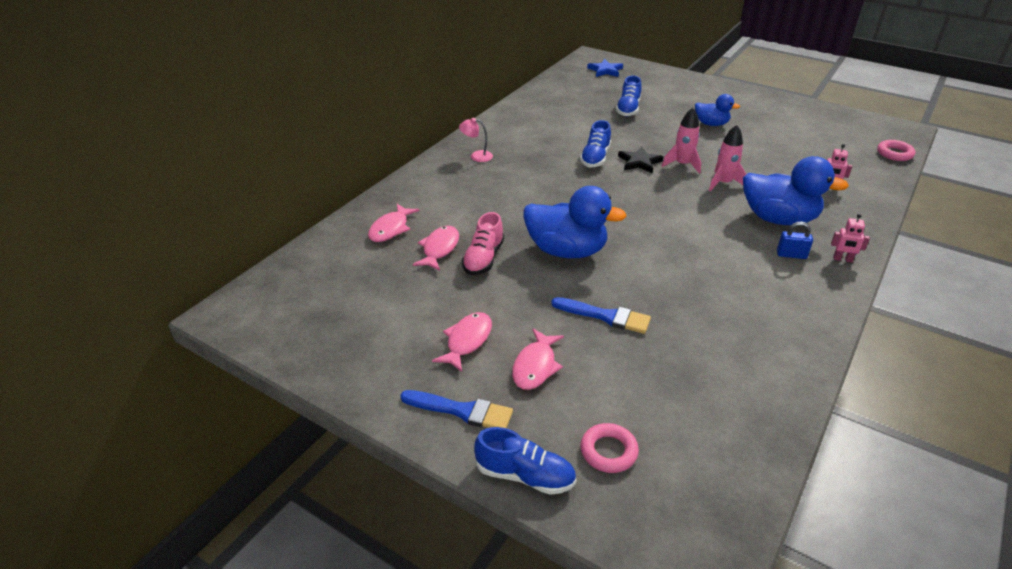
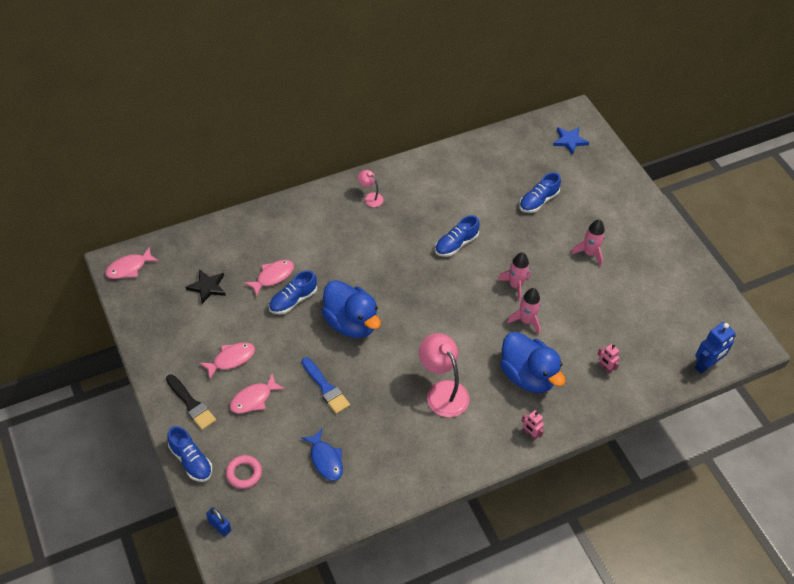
camera: 30 degrees right, 15 degrees up
pink fish [368,204,420,242] -> pink fish moved to [105,246,159,279]
blue brush [400,390,513,428] -> black brush [166,374,216,430]
pink shoe [462,212,504,275] -> blue shoe [269,270,317,314]
black star [618,147,663,173] -> black star moved to [185,269,226,304]
blue duck [695,94,740,126] -> pink rocket [571,219,605,267]
blue padlock [777,222,813,259] -> blue padlock moved to [206,507,231,537]
pink ring [877,140,915,161] -> blue robot [695,322,736,374]
none -> blue fish [301,429,343,481]
none -> pink lamp [419,333,470,417]

